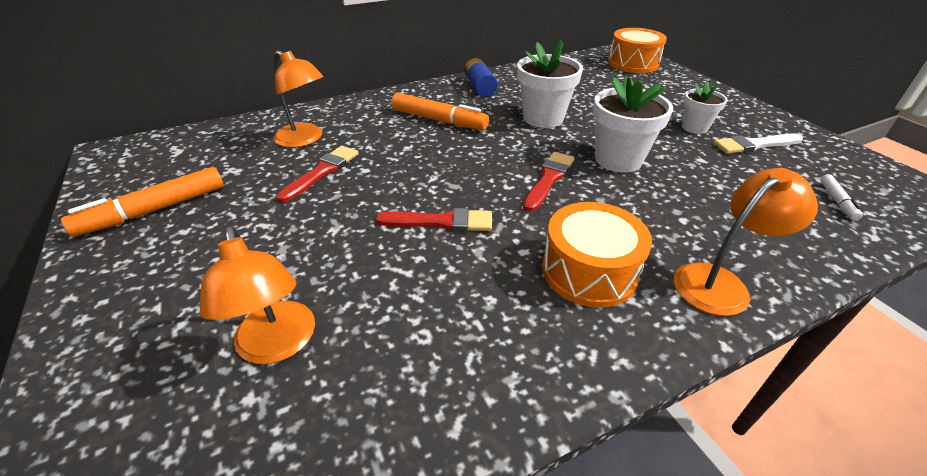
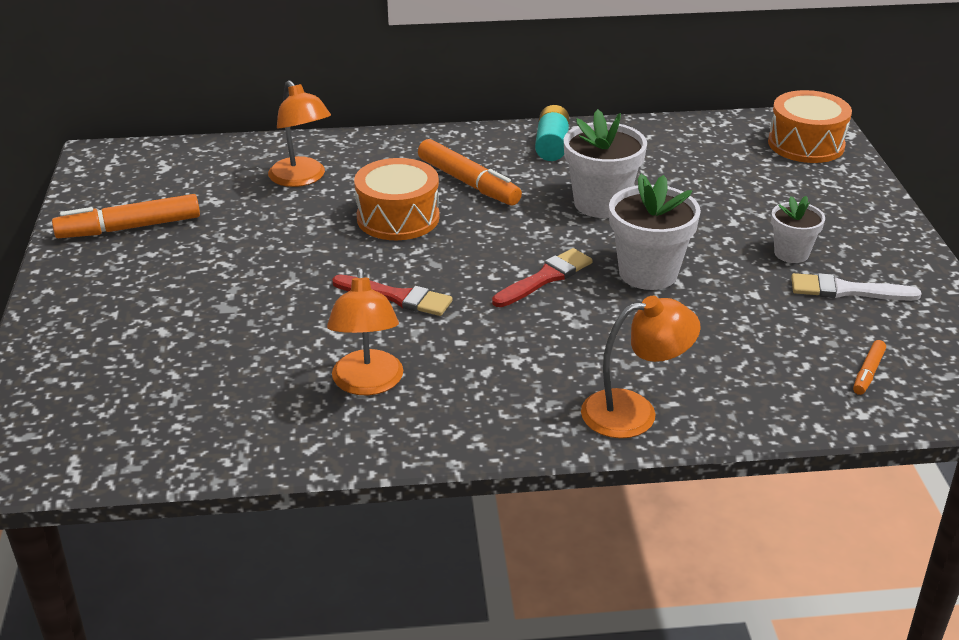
camera: 20 degrees right, 5 degrees down
orange lamp [200,226,315,364] -> orange lamp moved to [327,268,403,395]
red brush [277,146,359,203] -> none
blue battery [464,58,498,97] -> turquoise battery [535,105,570,161]
orange drum [542,202,652,308] -> orange drum moved to [354,158,439,240]
white marker [820,174,863,221] -> orange marker [853,340,886,395]

